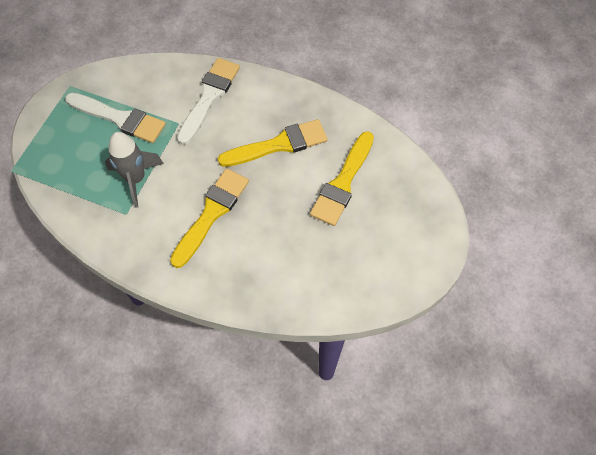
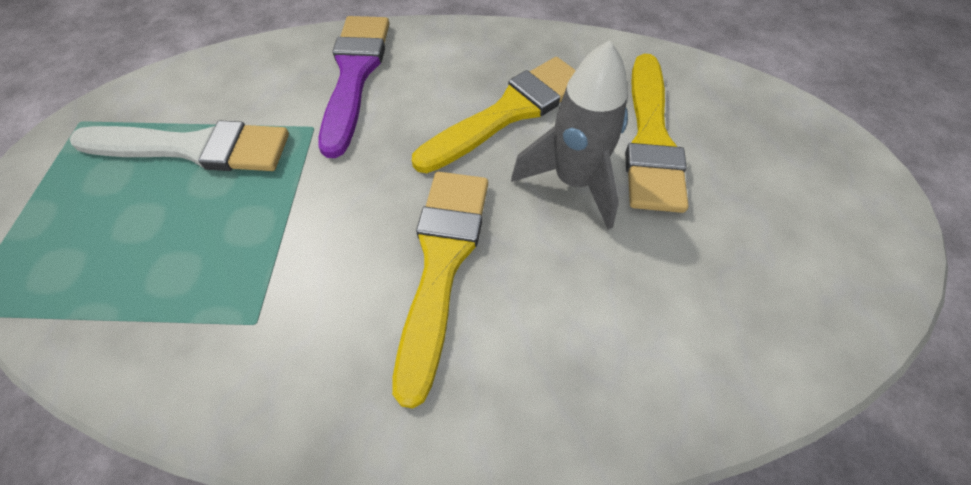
camera: 20 degrees left, 5 degrees down
grey rocket [105,132,164,208] -> grey rocket moved to [511,40,628,230]
white brush [177,58,240,145] -> purple brush [318,16,389,158]

